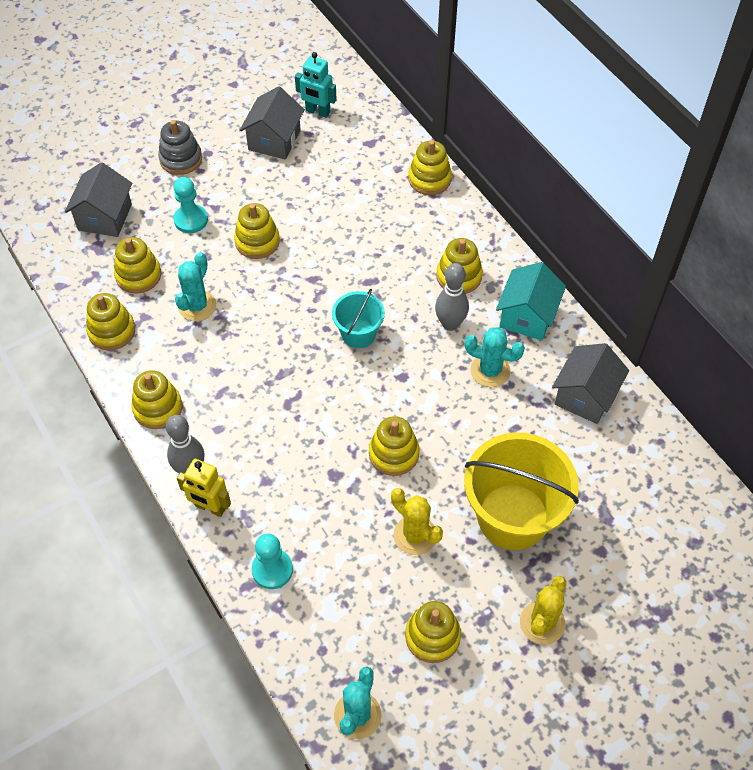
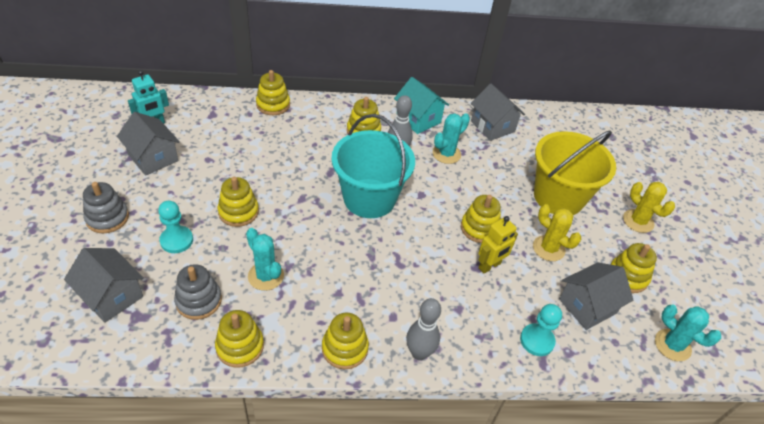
camera: 65 degrees left, 10 degrees down
yellow stacking toy [114,237,161,294] -> grey stacking toy [174,264,222,320]
yellow robot [177,459,231,517] -> yellow robot moved to [478,216,518,274]
turquoise bucket [332,289,385,348] -> turquoise bucket [331,114,415,218], size x1.89
yellow cactus [391,488,443,555] -> yellow cactus turned 60 degrees clockwise [533,204,581,261]
none -> grey house [559,262,633,330]

